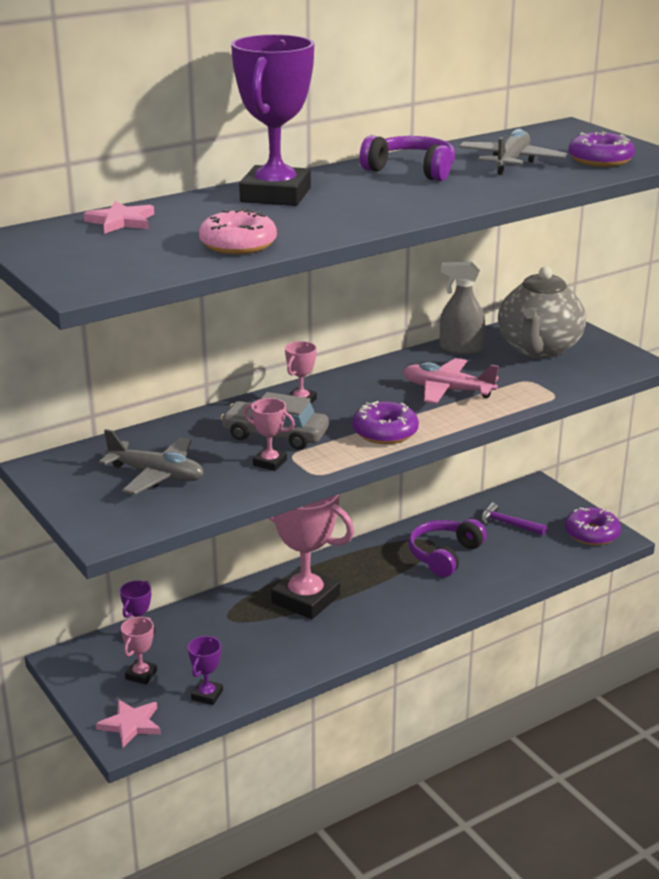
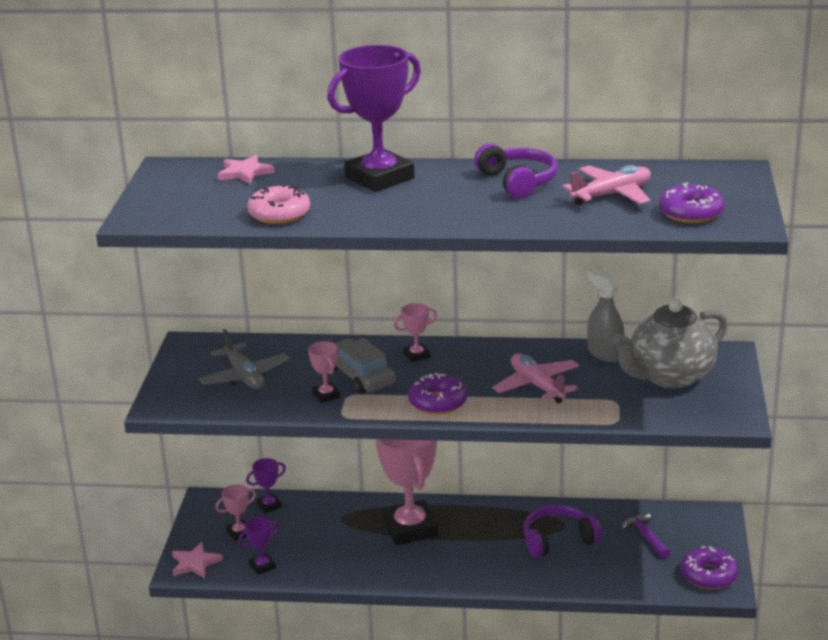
camera: 40 degrees right, 0 degrees up
grey plane [459,129,567,175] -> pink plane [562,165,651,205]

